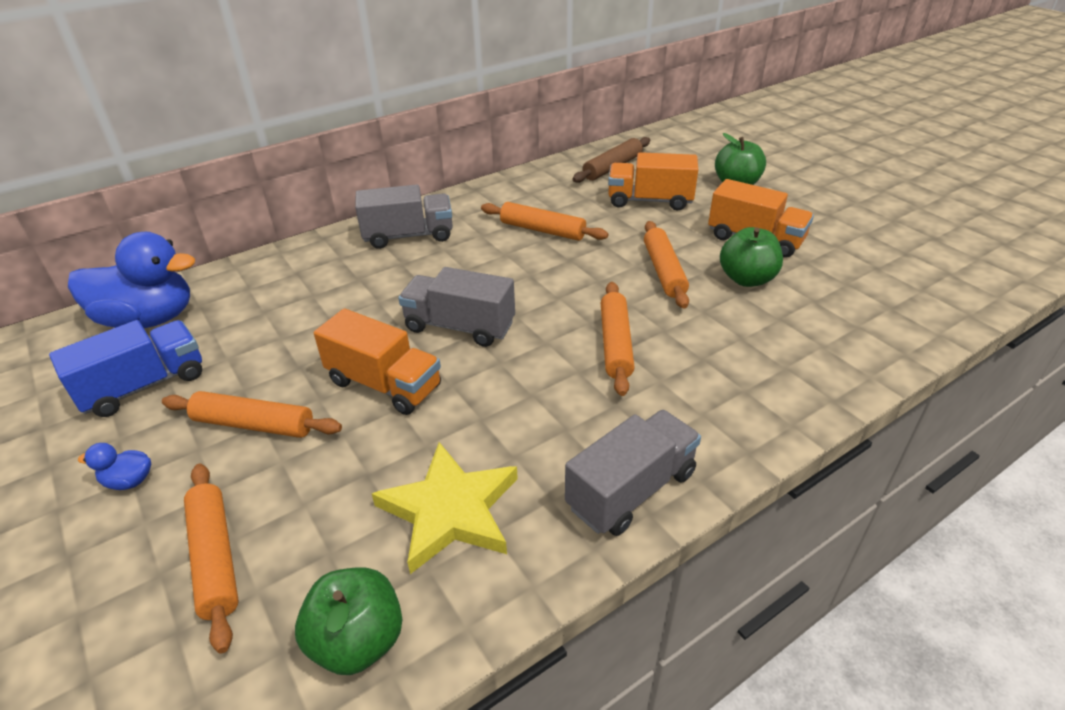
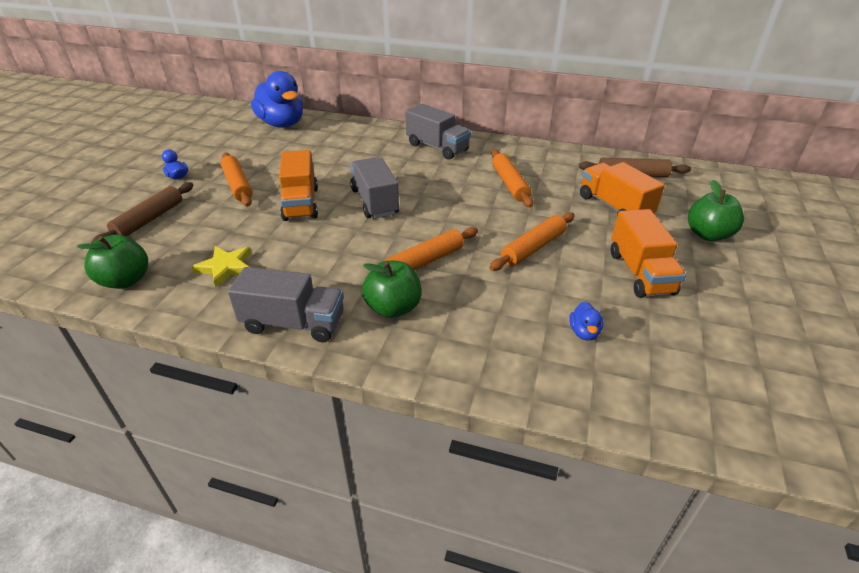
camera: 50 degrees right, 0 degrees up
blue truck [49,320,202,417] -> none
orange rolling pin [184,464,239,653] -> brown rolling pin [91,182,194,243]
yellow star [372,442,518,574] -> yellow star [192,246,252,287], size x0.64
green apple [720,227,783,287] -> green apple moved to [362,260,422,318]
none -> blue duck [569,301,603,341]

